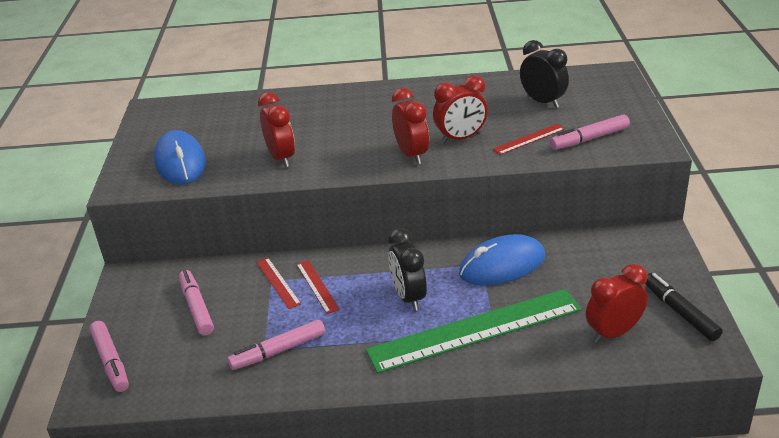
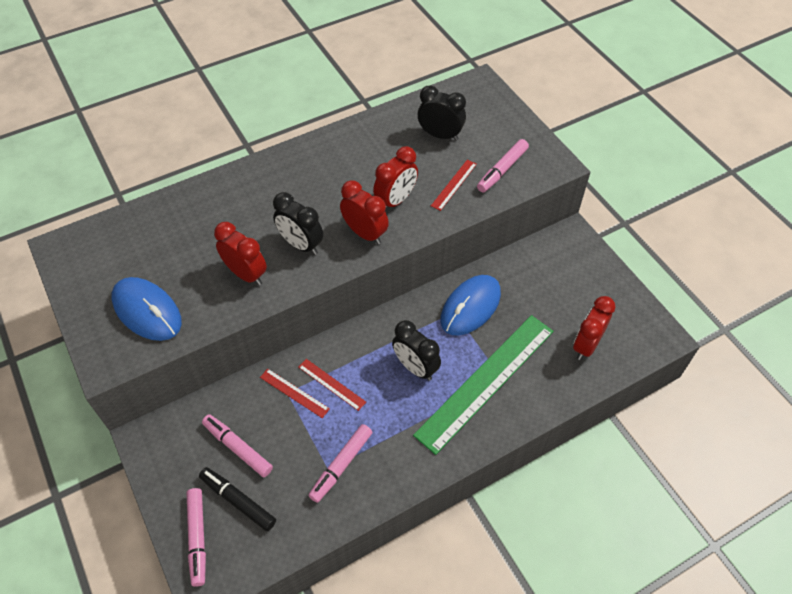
camera: 30 degrees left, 20 degrees up
pink marker [90,321,129,392] -> pink marker turned 45 degrees clockwise [186,488,206,587]
black marker [645,273,723,341] -> black marker moved to [199,467,276,531]
none -> black clock [273,192,323,255]

